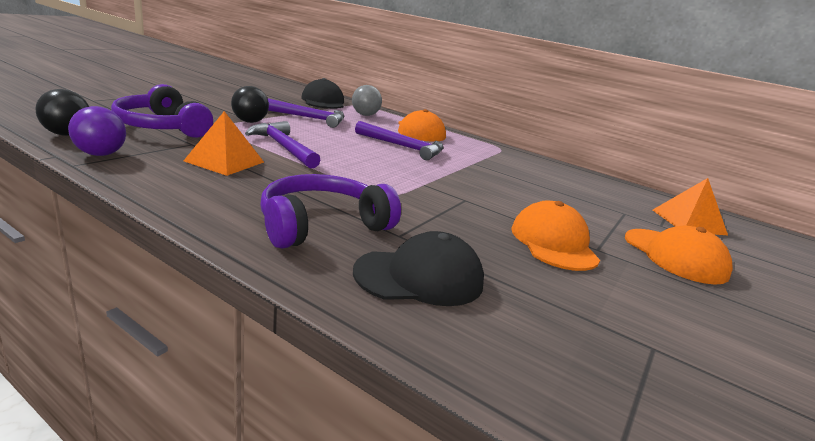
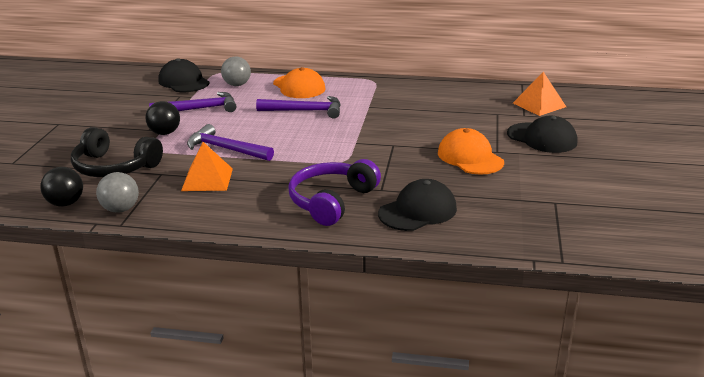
camera: 20 degrees left, 5 degrees up
purple ball [68,106,126,156] -> grey ball [96,172,139,213]
purple headphones [111,84,213,138] -> black headphones [71,127,163,177]
orange cap [625,226,733,285] -> black cap [507,116,577,153]

